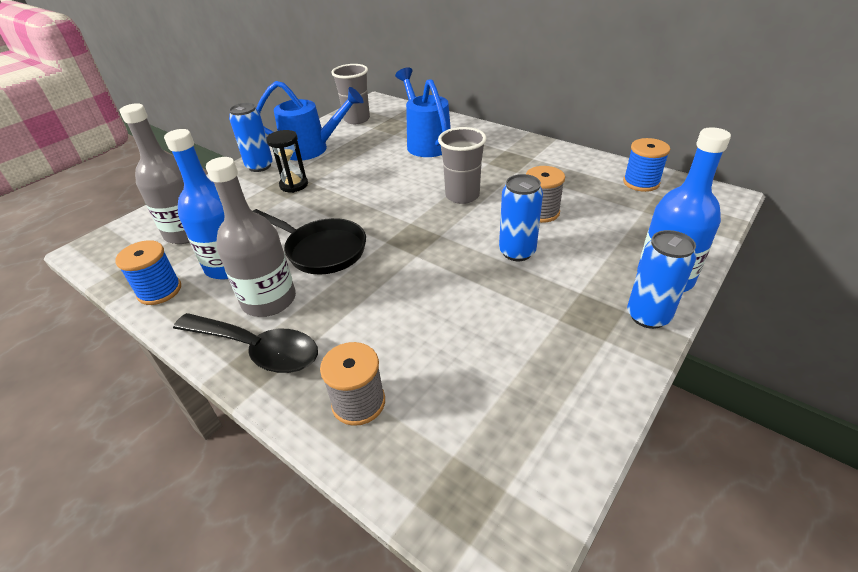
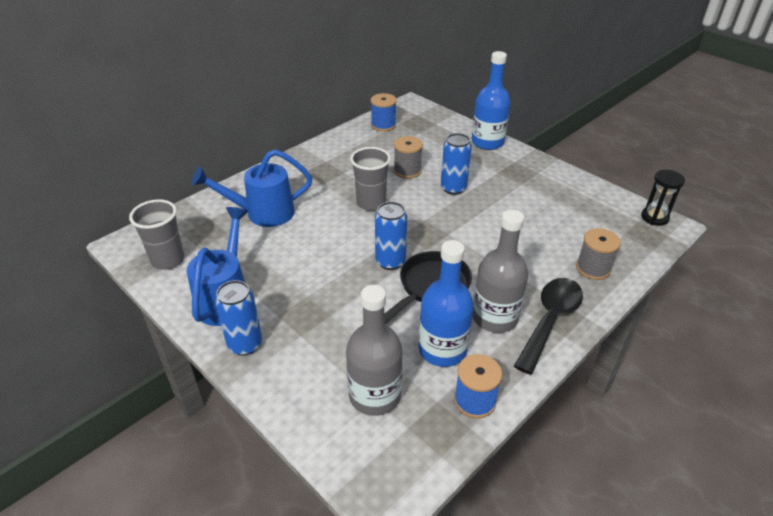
camera: 85 degrees left, 0 degrees up
black hourglass [266,130,308,193] -> black hourglass moved to [641,170,685,226]
blue can [627,230,696,329] -> blue can moved to [375,202,407,270]

